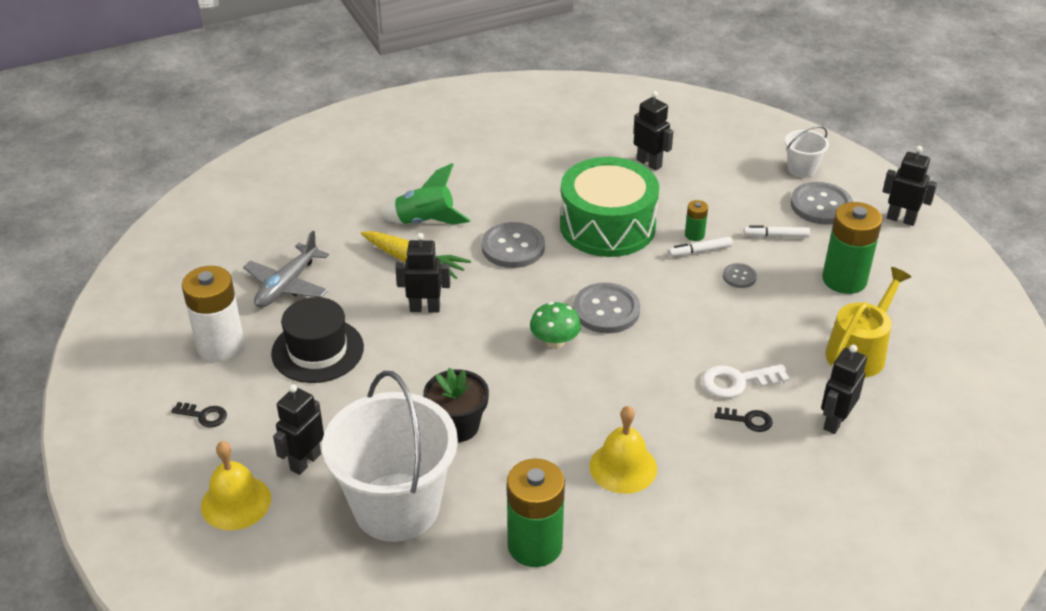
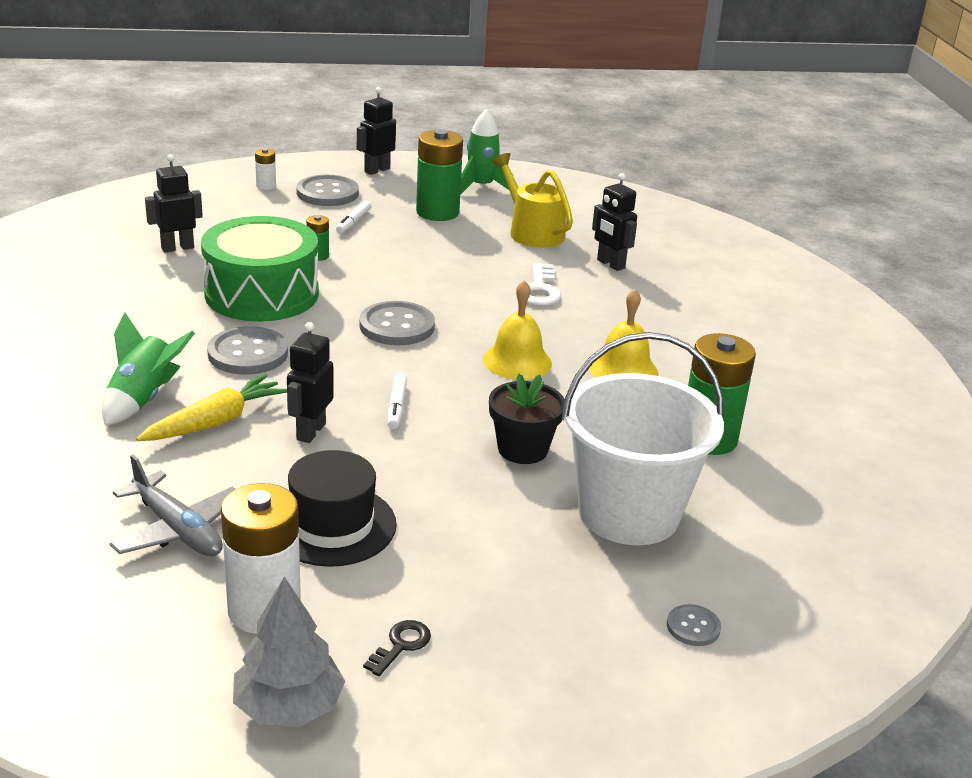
camera: 75 degrees left, 10 degrees down
yellow bell [201,441,271,530] -> yellow bell moved to [483,280,552,380]
black robot [273,384,324,475] -> none
green mushroom [530,302,581,349] -> none
white marker [668,237,733,257] -> white marker moved to [388,373,407,429]
black key [715,407,773,432] -> none
grey button [723,263,757,288] -> grey button moved to [667,604,721,646]
white bucket [785,126,829,178] -> white battery [255,148,276,190]
none -> grey tree [233,577,345,727]
none -> green rocket [460,109,513,195]

